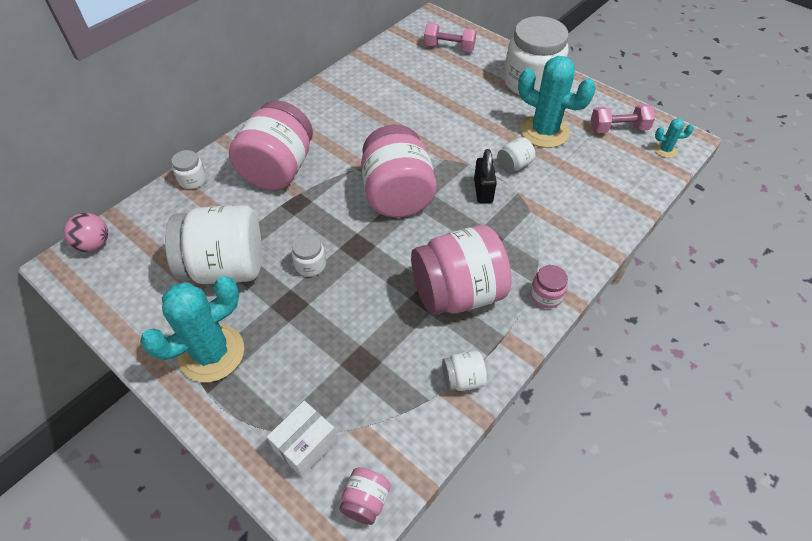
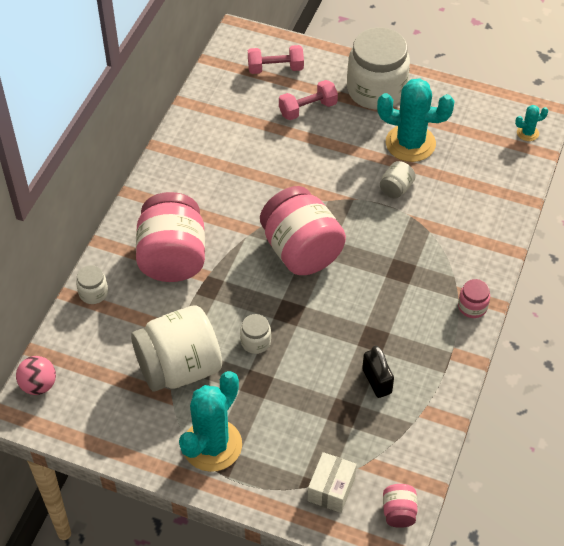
camera: 20 degrees left, 0 degrees up
pink jar [411,225,512,315] -> none
white jar [442,350,487,391] -> none
black padlock [474,149,497,203] -> black padlock moved to [362,346,394,398]
pink dumbbell [591,104,655,133] -> pink dumbbell moved to [279,80,338,120]

